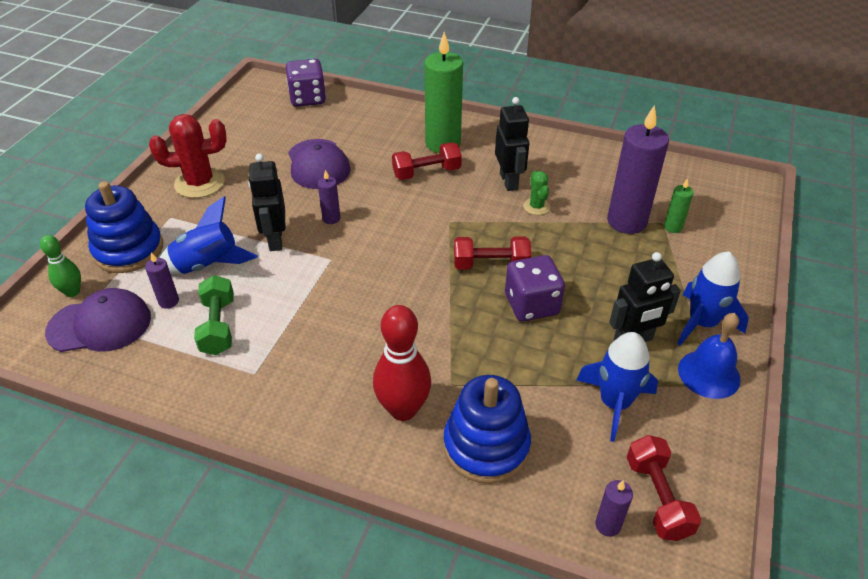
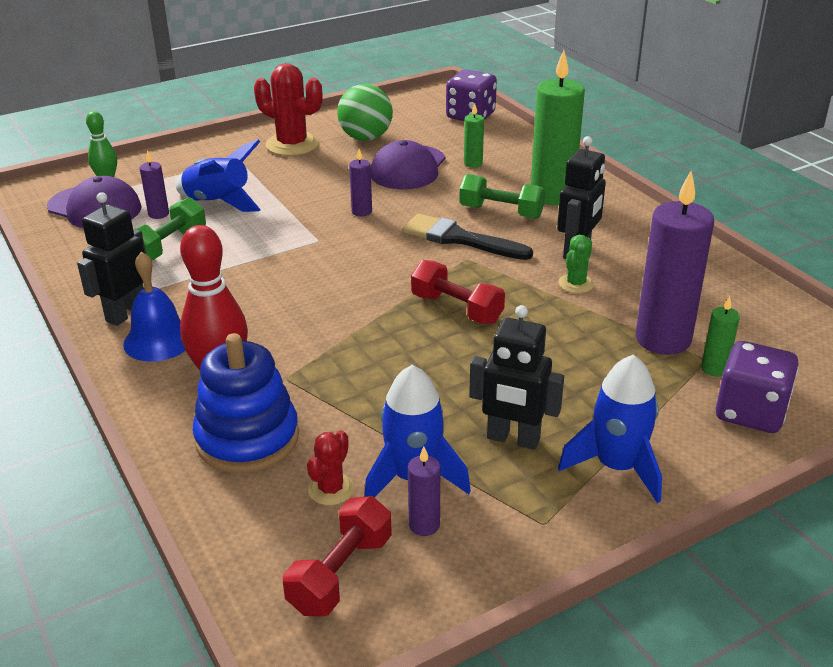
camera: 40 degrees right, 10 degrees down
blue stacking toy [85,181,163,273] -> none
black robot [248,153,285,251] -> black robot moved to [77,192,146,326]
red dumbbell [392,142,462,180] -> green dumbbell [459,174,545,219]
purple dice [505,255,565,322] -> purple dice moved to [716,341,799,433]
purple candle [595,480,633,537] -> purple candle moved to [408,447,440,536]
blue bell [678,313,741,399] -> blue bell moved to [123,252,186,362]
none -> red cactus [307,430,354,505]
none -> green ball [337,84,393,141]
none -> black brush [403,214,533,260]
none -> green candle [464,104,484,168]

